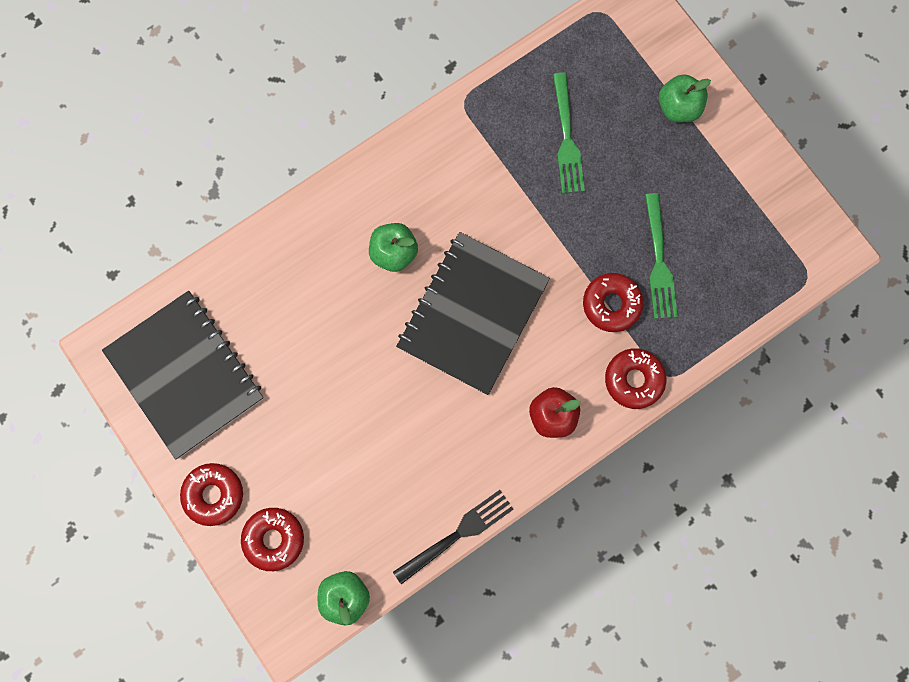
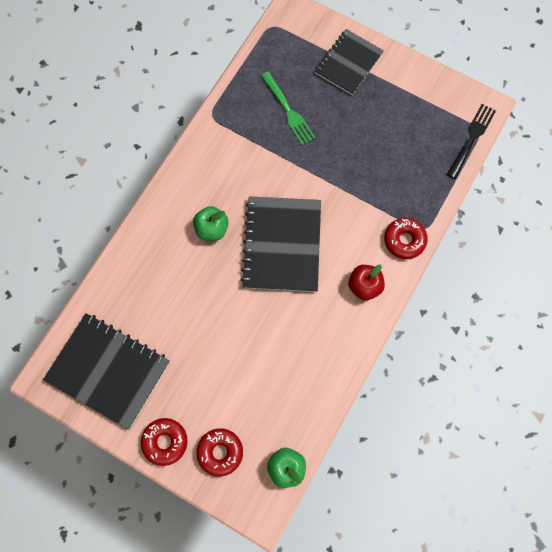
camera: 25 degrees left, 5 degrees down
black fork [393,490,514,584] -> black fork moved to [447,104,496,179]
red donut [583,273,644,332] -> none
green fork [645,193,678,319] -> none
green apple [659,74,711,122] -> black notebook [315,29,384,95]

